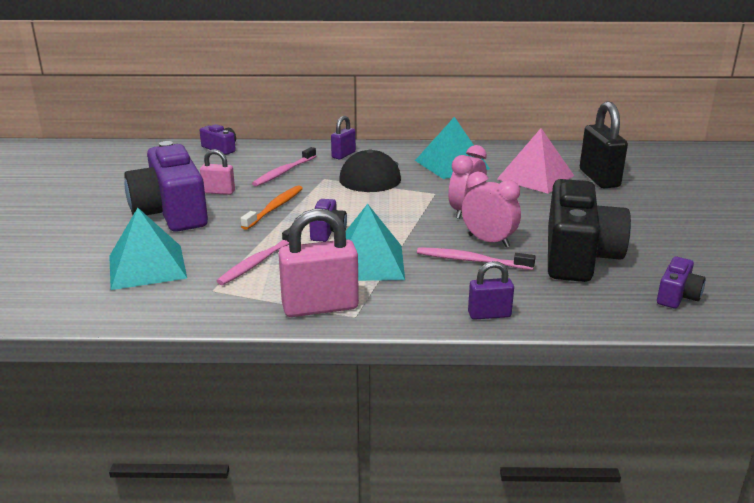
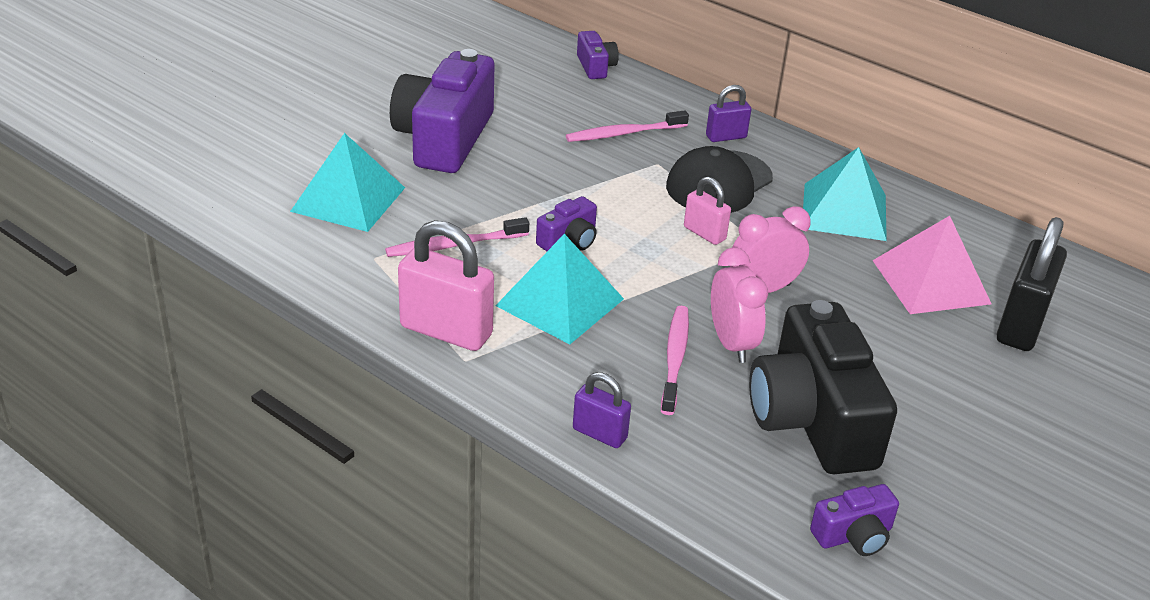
camera: 35 degrees right, 10 degrees up
pink padlock [200,149,235,195] -> pink padlock moved to [684,177,731,245]
orange toothbrush [241,185,303,230] -> none
pink toothbrush [417,247,536,270] -> pink toothbrush turned 45 degrees clockwise [661,306,689,415]
black camera [548,179,631,282] -> black camera turned 120 degrees clockwise [749,300,897,474]

